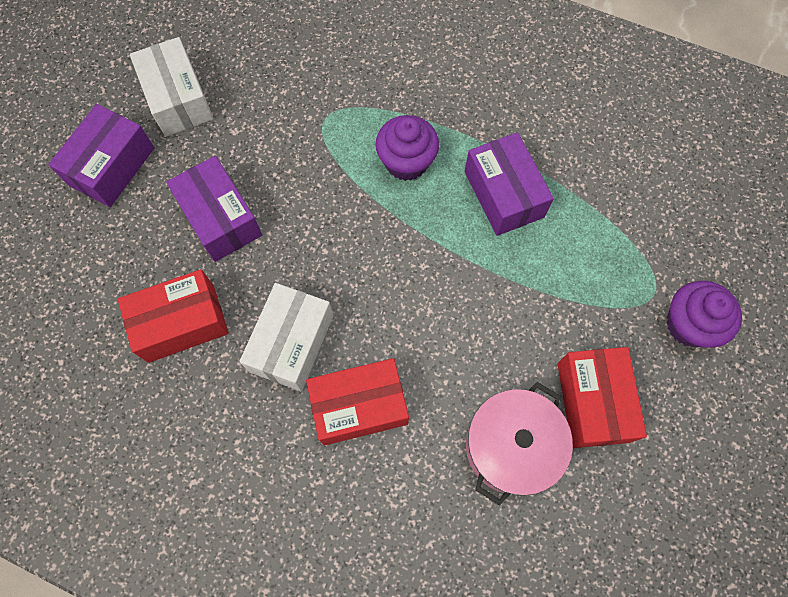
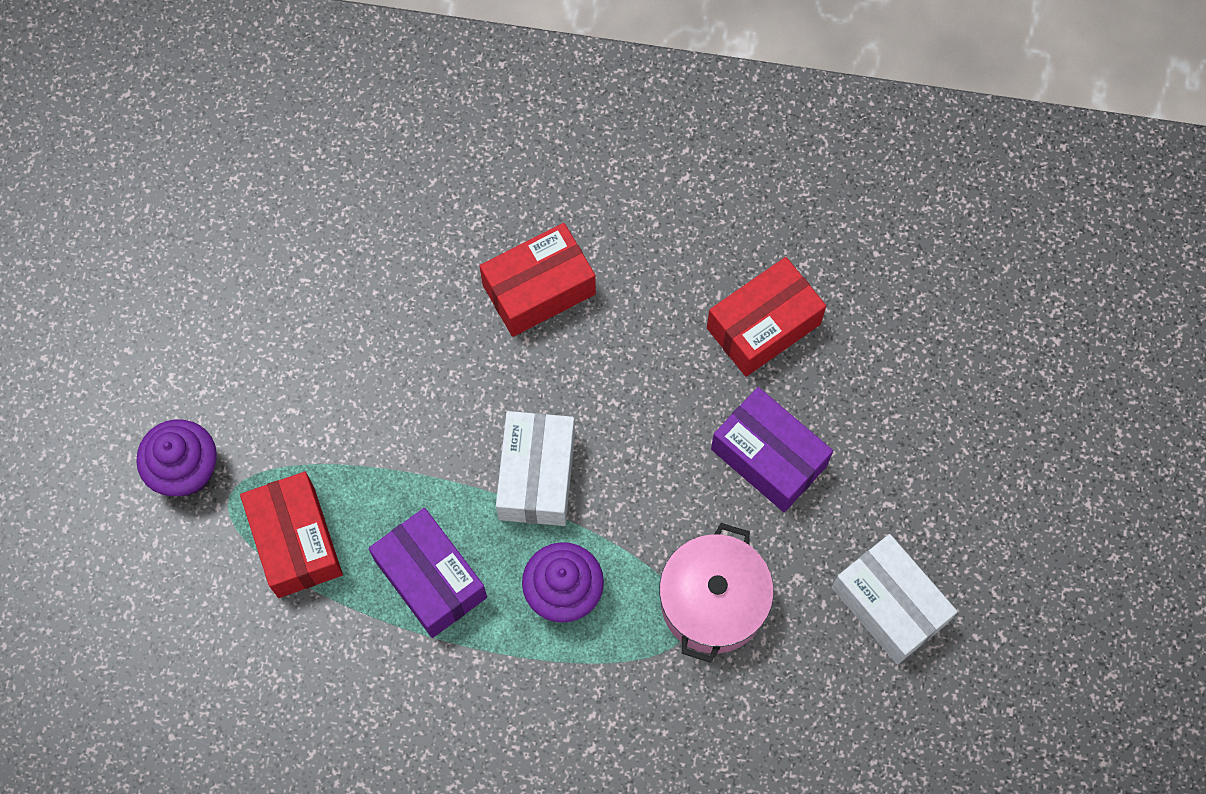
camera: 165 degrees right, 0 degrees up
purple box [48,104,154,207] -> none
white box [239,283,333,391] -> white box moved to [496,411,575,526]
pink pot [466,382,573,506] -> pink pot moved to [659,523,774,663]
red box [557,347,647,448] -> red box moved to [240,472,343,598]

